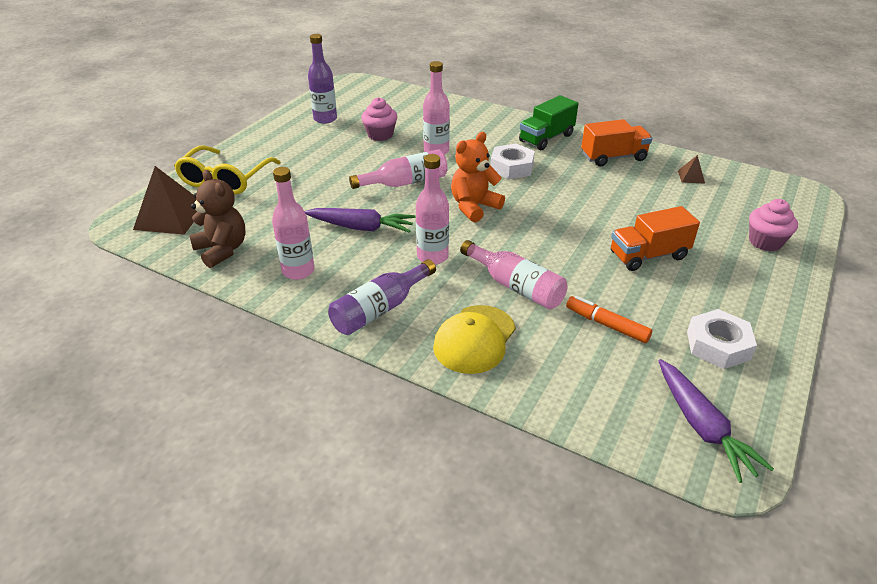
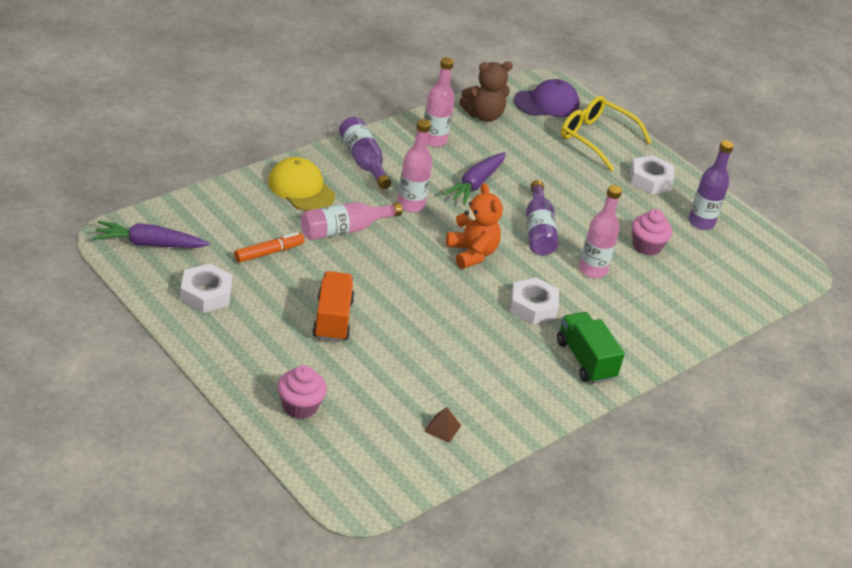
camera: 105 degrees right, 0 degrees up
brown pyramid [133,166,197,235] -> purple cap [514,79,579,117]
pink bottle [349,149,448,189] -> purple bottle [526,180,558,255]
orange truck [581,119,652,166] -> none
none -> white nut [630,155,675,194]

